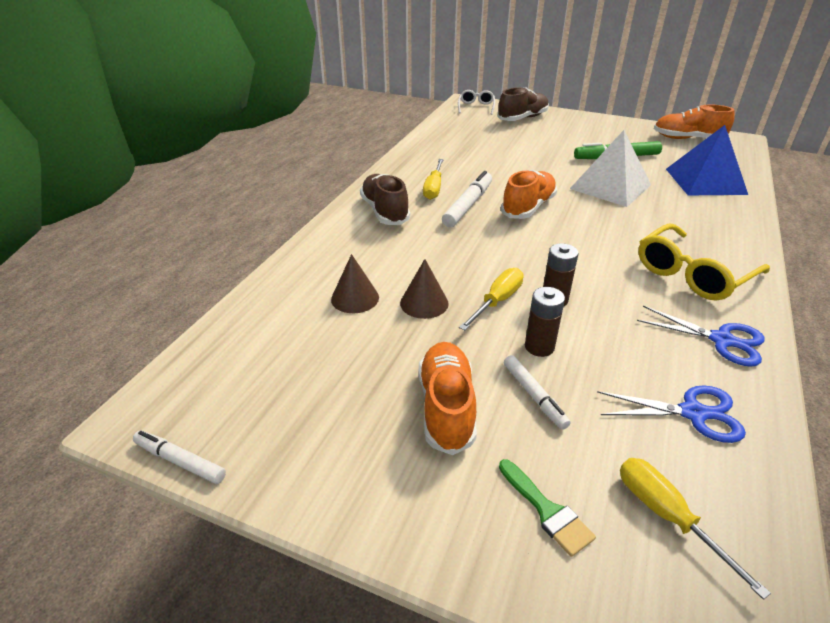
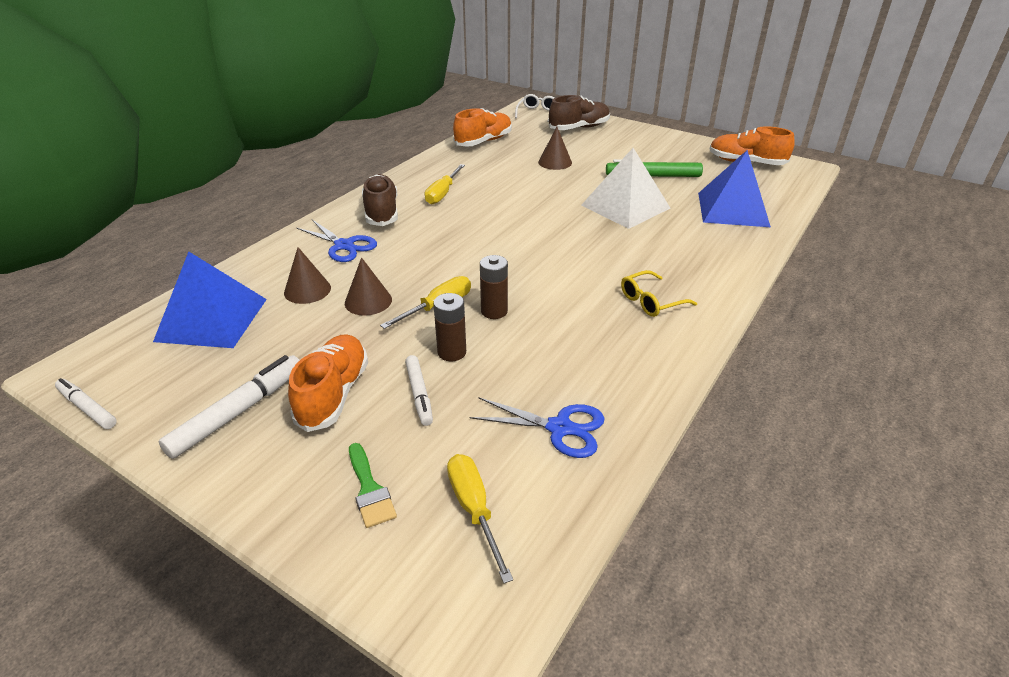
camera: 10 degrees right, 0 degrees up
white marker [442,171,492,227] -> white marker moved to [159,355,300,459]
orange shoe [501,170,557,219] -> orange shoe moved to [453,108,512,147]
blue scissors [637,306,765,367] -> blue scissors moved to [296,220,377,262]
yellow glasses [638,223,770,301] -> yellow glasses [621,270,697,317], size x0.57
none -> blue pyramid [153,252,267,348]
none -> brown cone [538,127,572,170]

